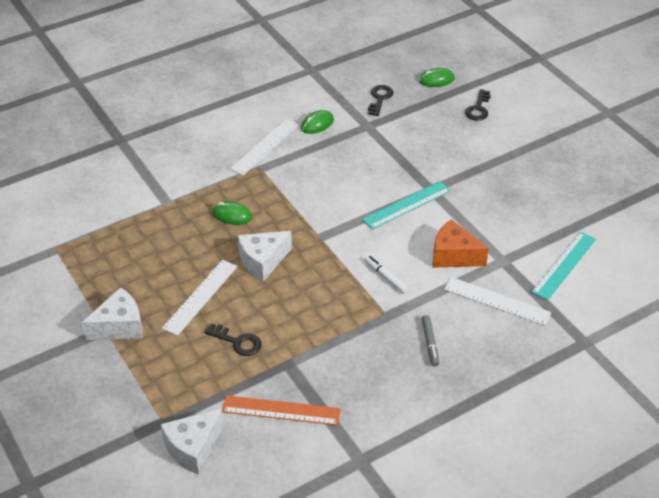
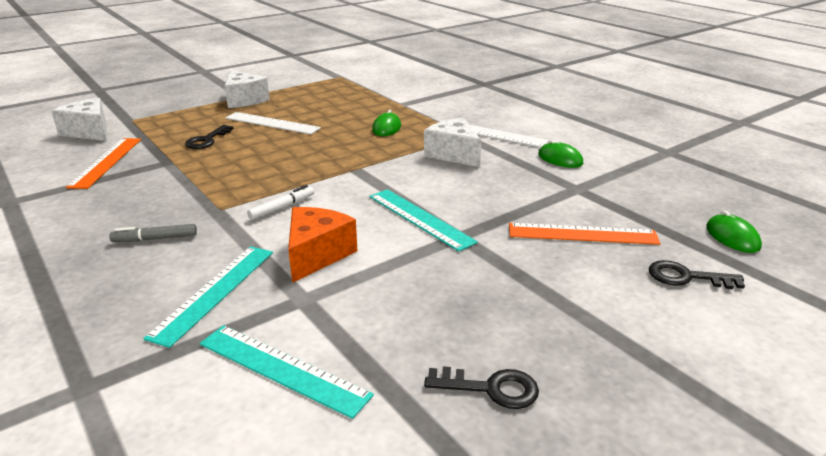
camera: 85 degrees right, 15 degrees down
white cheese [238,231,292,282] -> white cheese moved to [424,118,481,167]
black key [368,85,394,116] -> black key moved to [424,366,539,409]
white ruler [444,277,551,326] -> turquoise ruler [143,246,273,348]
none -> orange ruler [509,223,661,245]

